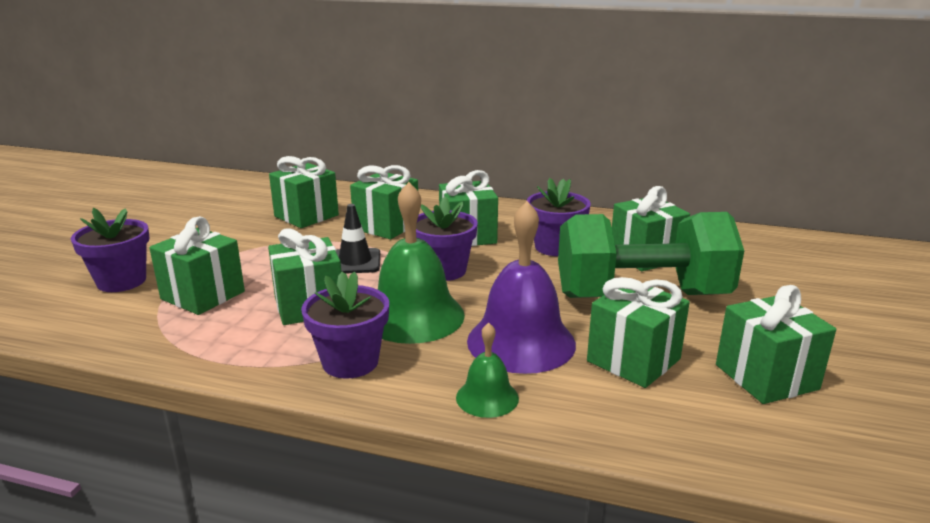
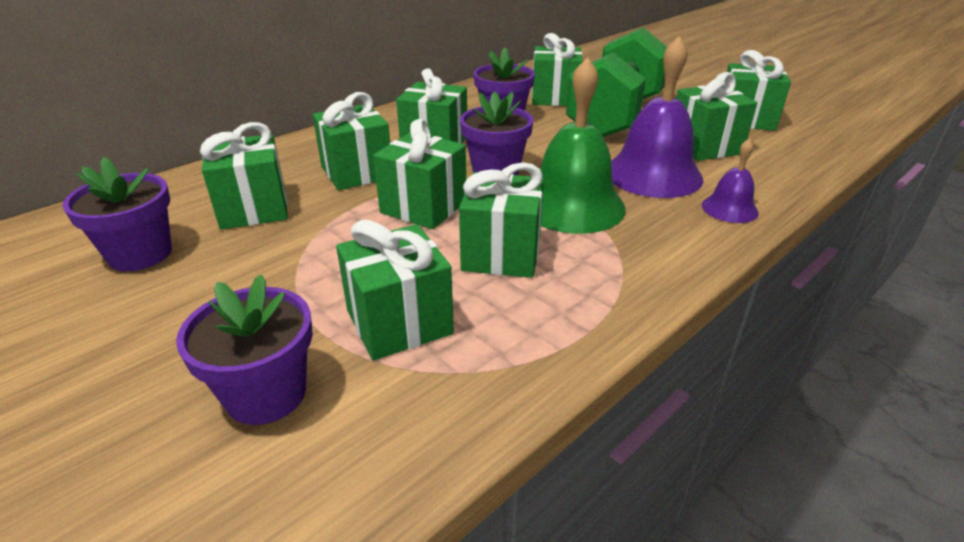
camera: 60 degrees left, 10 degrees up
purple flower pot [301,272,389,379] -> purple flower pot moved to [63,157,172,271]
black traffic cone [336,204,380,274] -> green gift [373,119,466,229]
green bell [456,323,519,418] -> purple bell [702,138,759,223]

